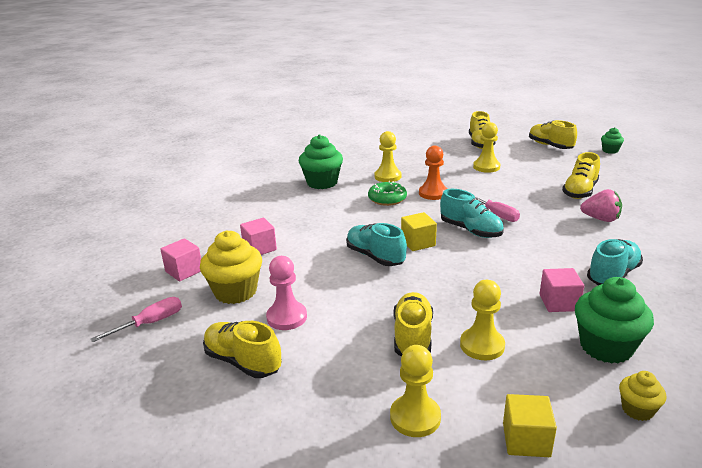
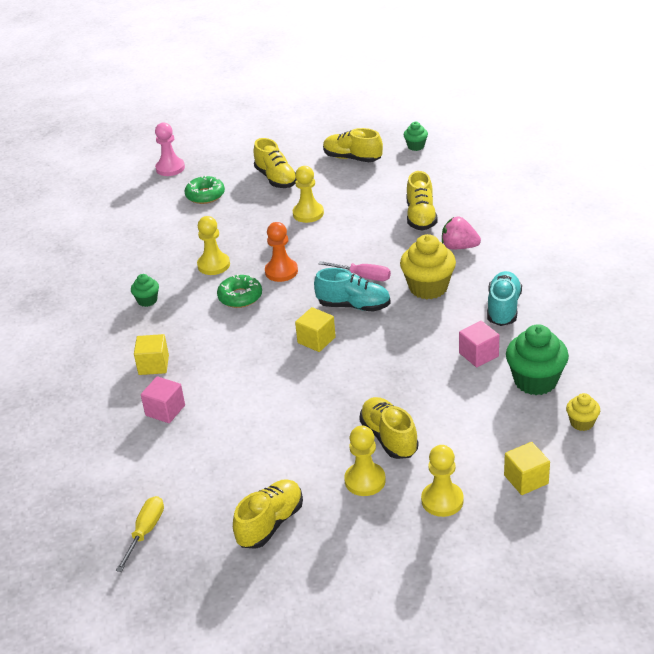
camera: 30 degrees left, 10 degrees up
pink screwdriver [90,297,182,342] -> yellow screwdriver [116,496,164,572]
pink cube [160,238,201,281] -> none
yellow cupcake [200,230,262,304] -> yellow cupcake moved to [400,234,456,299]
yellow shoe [203,321,282,378] -> yellow shoe turned 120 degrees clockwise [233,479,303,549]
pink pawn [266,256,307,330] -> pink pawn moved to [155,123,185,176]
green cupcake [299,134,343,189] -> green cupcake [131,274,159,307], size x0.52
turquoise shoe [346,223,407,266] -> none
yellow pawn [460,280,505,360] -> yellow pawn moved to [344,425,386,496]
pink strawberry [580,189,622,222] -> pink strawberry turned 150 degrees counterclockwise [442,217,481,249]
none -> yellow cube [134,334,169,375]
none -> green donut [185,175,225,204]

